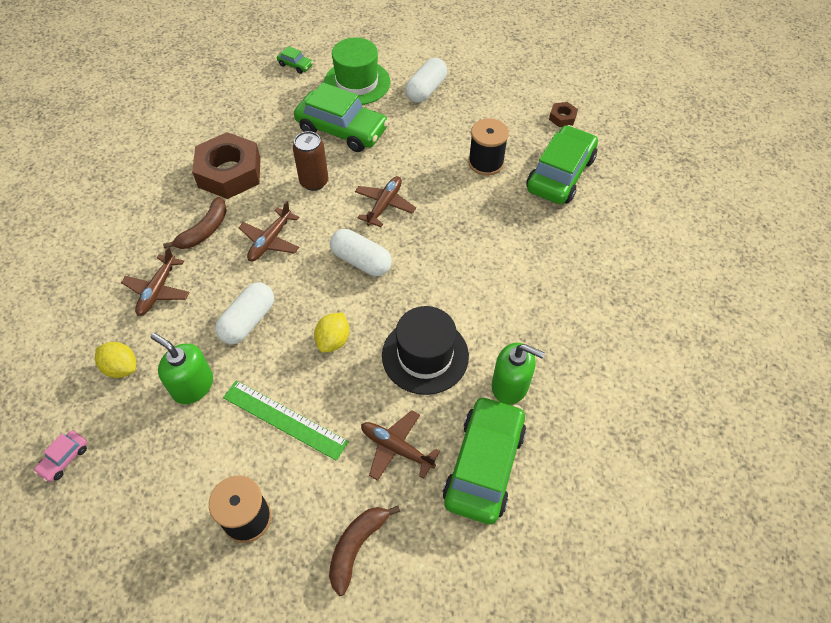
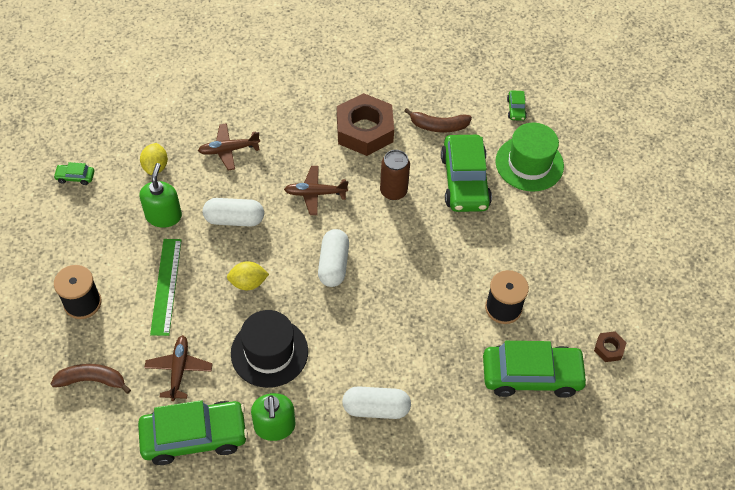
camera: 60 degrees right, 0 degrees up
pink car [34,431,88,482] -> green car [53,162,94,185]
brown banana [163,197,227,249] -> brown banana moved to [405,108,472,132]
brown plane [355,176,416,227] -> none
white capsule [405,58,447,103] -> white capsule moved to [342,386,411,419]

